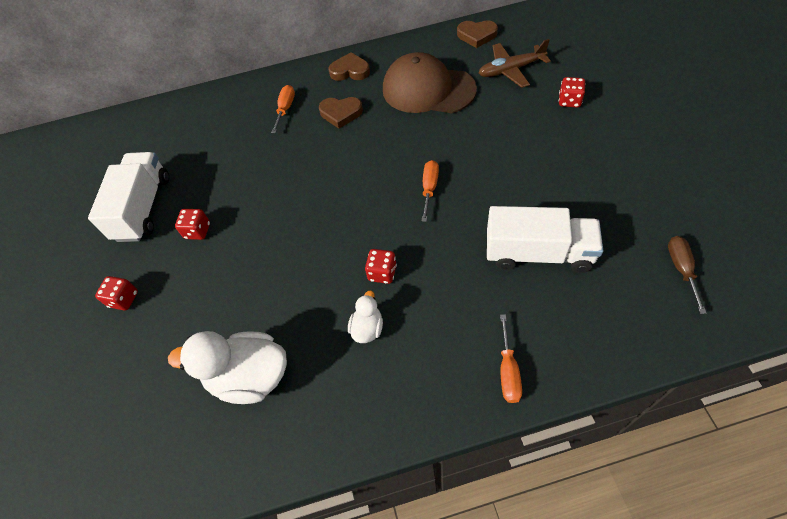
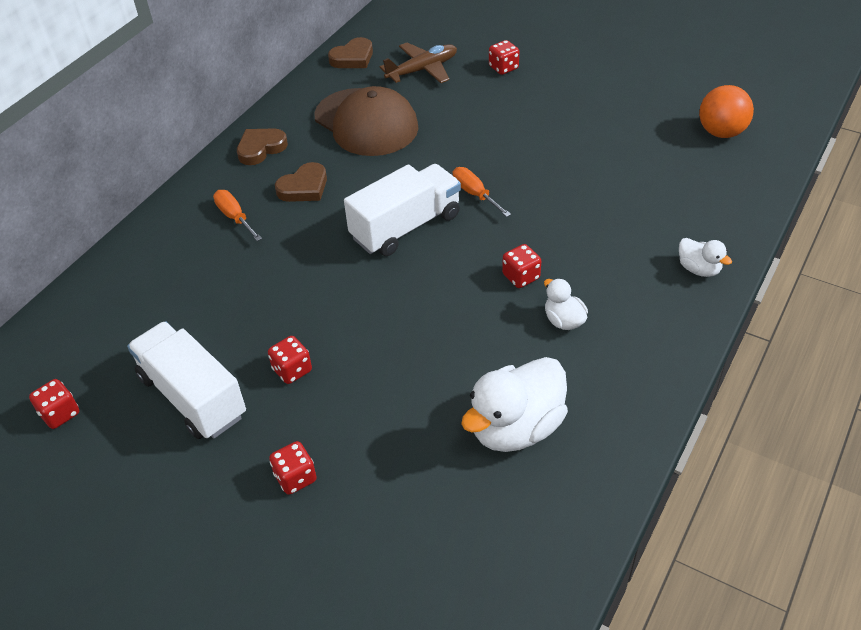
camera: 50 degrees left, 10 degrees down
brown cap [383,52,477,114] -> brown cap turned 105 degrees counterclockwise [314,86,419,156]
brown plane [479,39,551,88] -> brown plane turned 150 degrees counterclockwise [380,43,457,83]
white truck [487,206,603,273] -> white truck moved to [344,164,461,256]
orange screwdriver [500,314,522,403] -> white duck [679,238,732,277]
brown screwdriver [668,236,706,314] -> orange ball [699,85,754,138]
none -> red dice [29,379,79,429]

